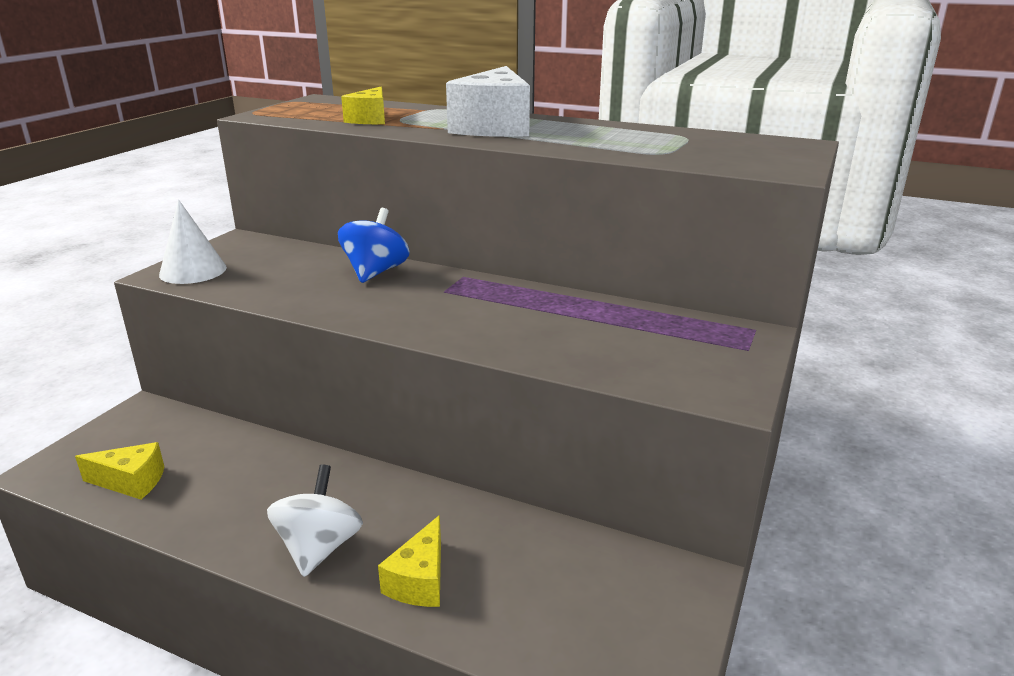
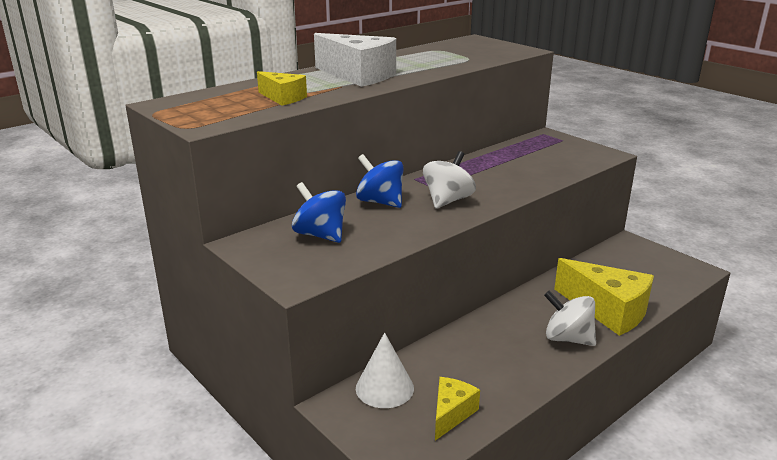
camera: 65 degrees left, 0 degrees up
white cone [159,200,227,284] -> white cone moved to [356,333,414,408]
yellow cheese [378,515,441,607] -> yellow cheese [554,258,654,336], size x1.80
none -> blue spinning top [292,182,346,243]
none -> white spinning top [423,151,476,209]

